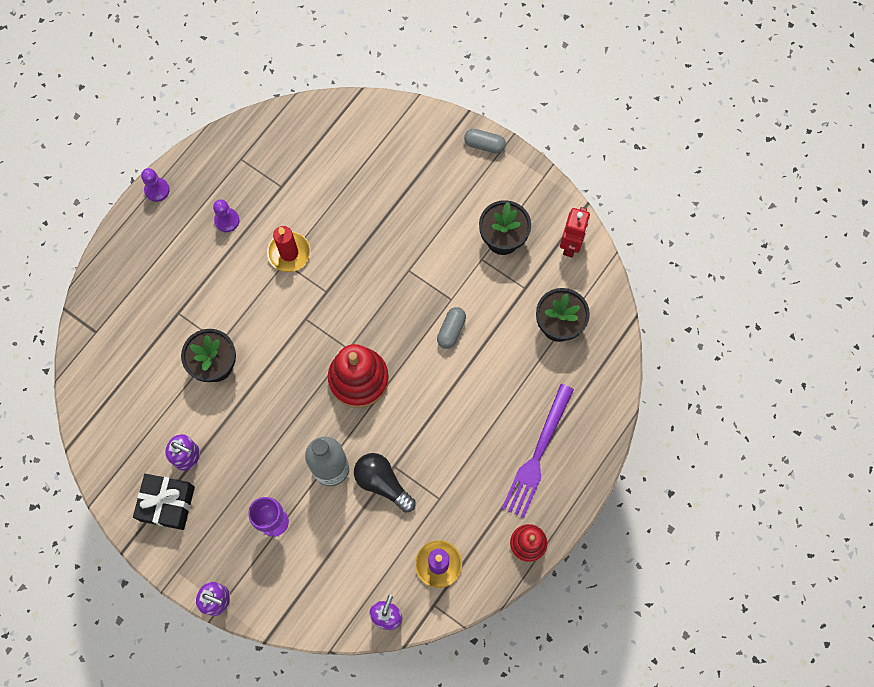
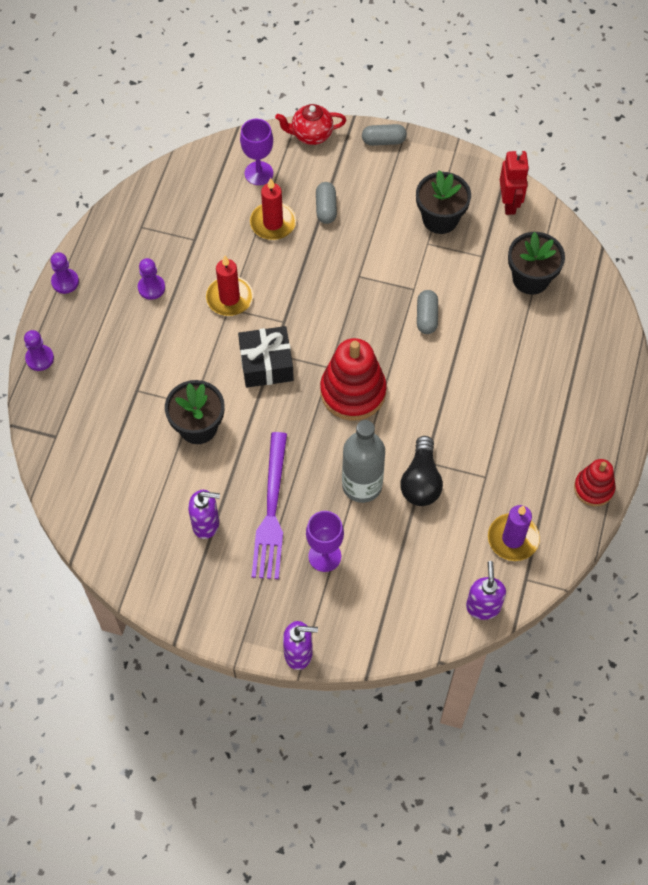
camera: 20 degrees left, 10 degrees down
black gift [133,474,195,530] -> black gift moved to [238,326,294,388]
black light bulb [354,453,416,513] -> black light bulb turned 105 degrees counterclockwise [400,436,443,506]
purple fork [502,384,574,518] -> purple fork moved to [252,432,287,579]
none -> purple pawn [24,330,54,371]
none -> purple goblet [240,119,273,185]
none -> red candle [250,178,296,240]
none -> red teapot [275,104,346,145]
none -> grey capsule [316,182,337,224]

